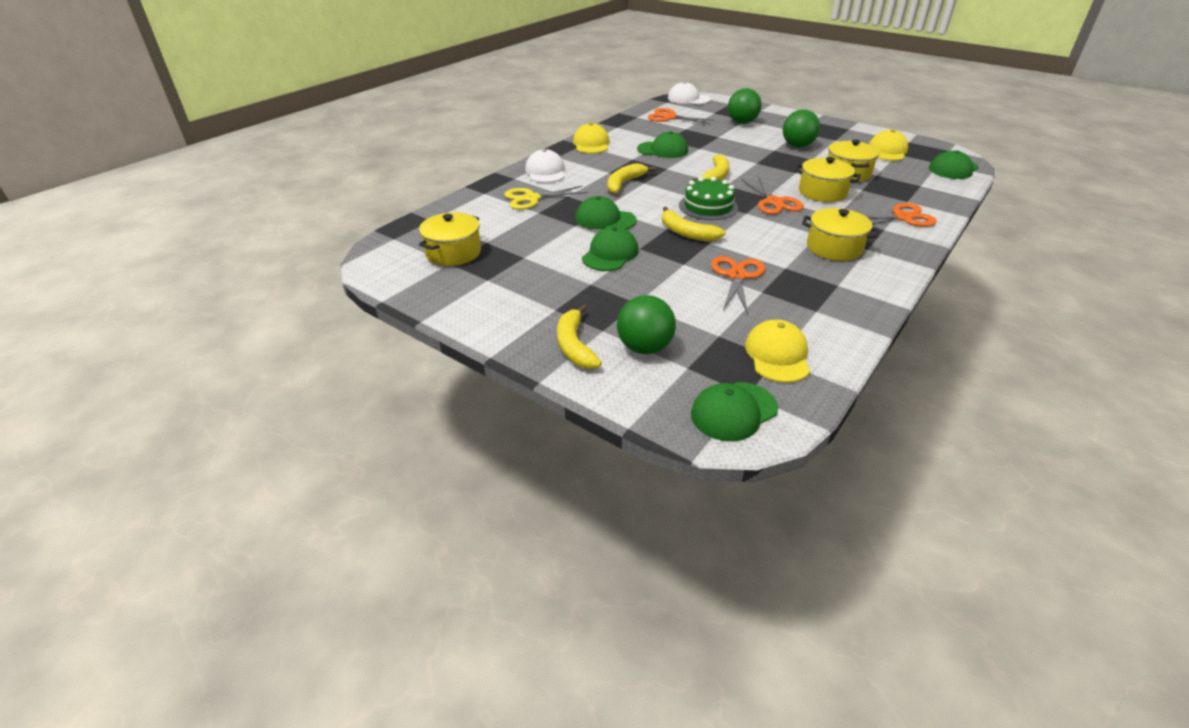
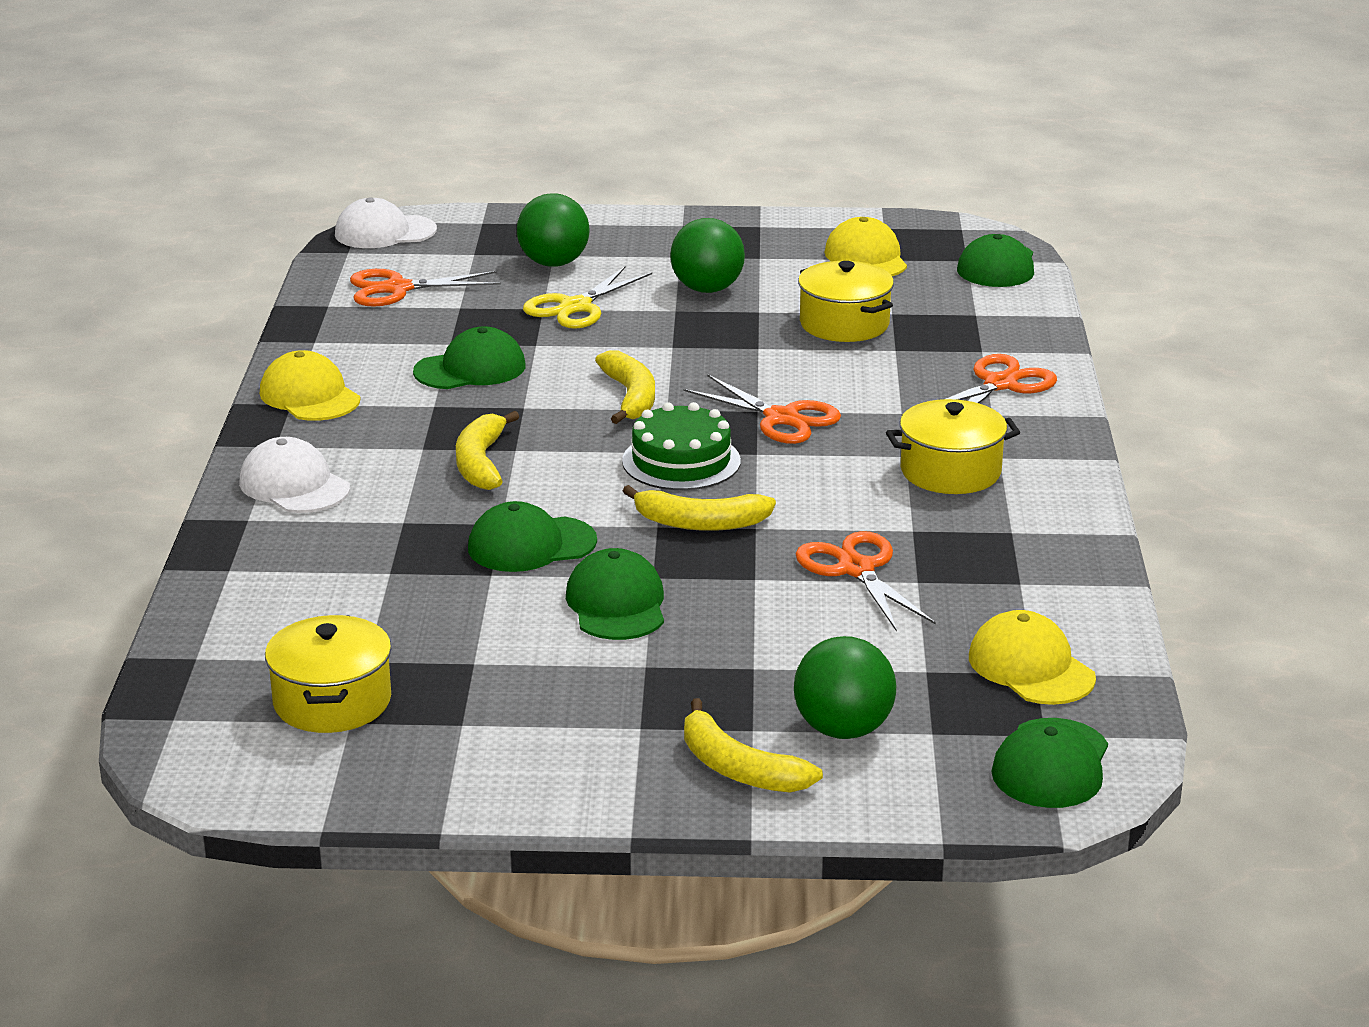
camera: 35 degrees left, 10 degrees down
yellow scissors [504,186,588,210] -> yellow scissors moved to [523,267,652,329]
yellow pot [795,157,861,202] -> none

